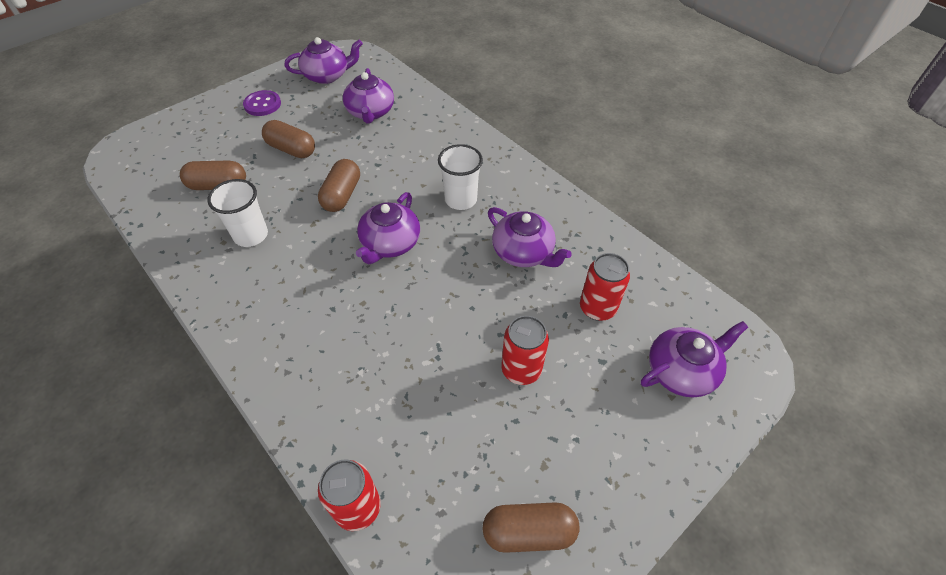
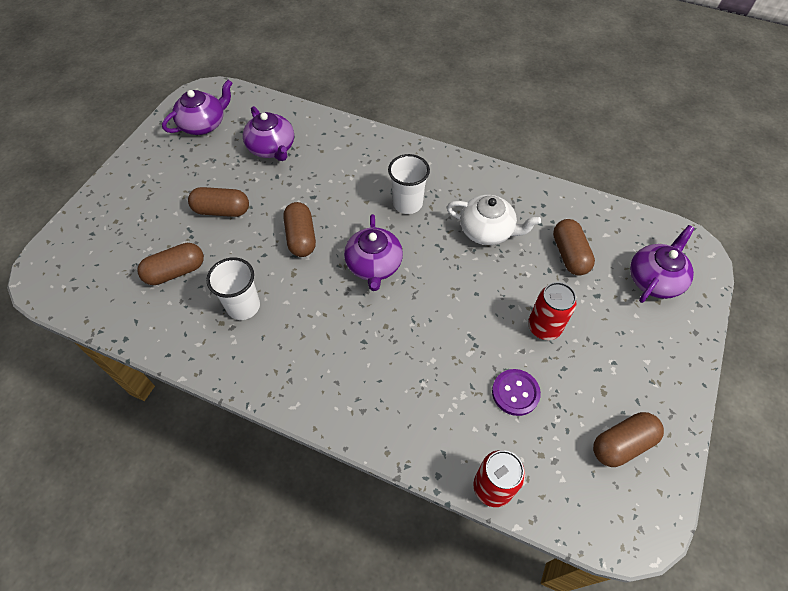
camera: 25 degrees left, 5 degrees up
purple button [243,90,281,116] -> purple button moved to [492,369,541,416]
purple teapot [488,207,572,267] -> white teapot [447,195,541,245]
red can [580,253,630,321] -> brown capsule [553,219,595,276]

